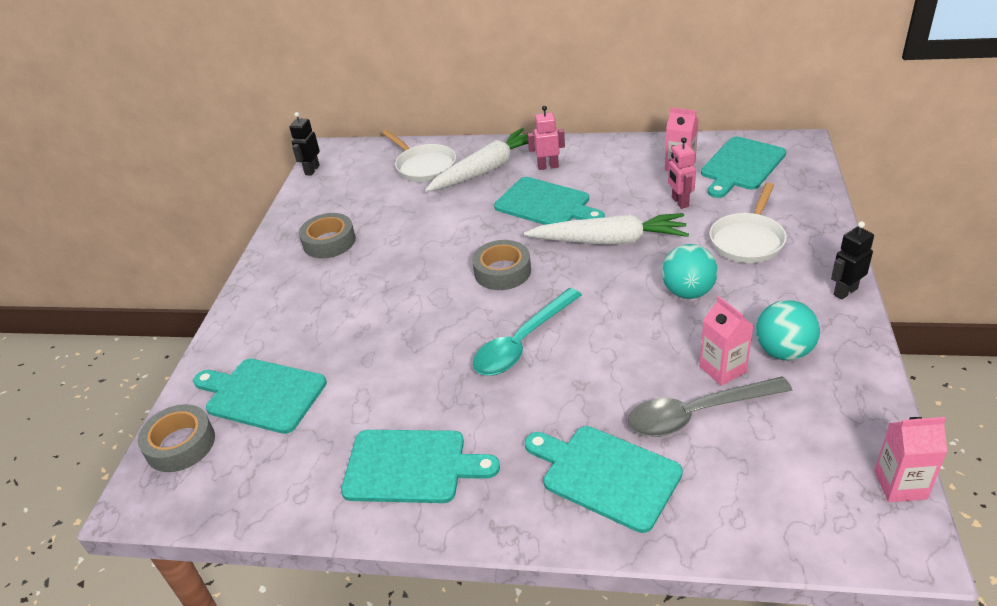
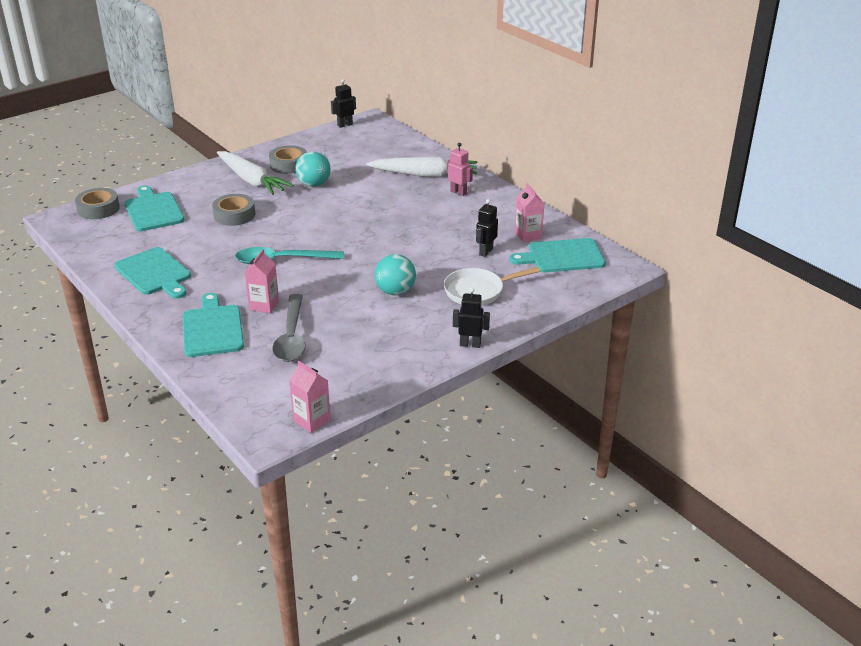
camera: 40 degrees right, 5 degrees down
white pan [382,130,456,182] -> none
grey tape [472,240,531,290] -> grey tape moved to [212,194,255,226]
turquoise cutting board [494,177,605,225] -> none
white carrot [524,213,689,245] -> white carrot moved to [217,151,294,195]
grey spoon [627,376,792,437] -> grey spoon turned 120 degrees counterclockwise [272,294,306,362]
pink robot [668,137,696,209] -> black robot [476,199,498,257]
pink carton [699,296,754,386] -> pink carton moved to [245,249,279,313]
turquoise ball [756,300,820,361] -> turquoise ball moved to [295,151,331,187]

